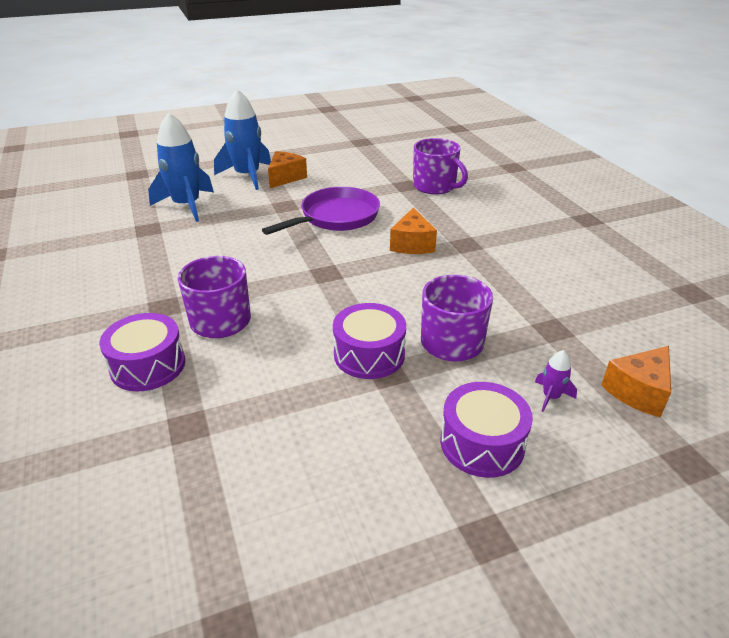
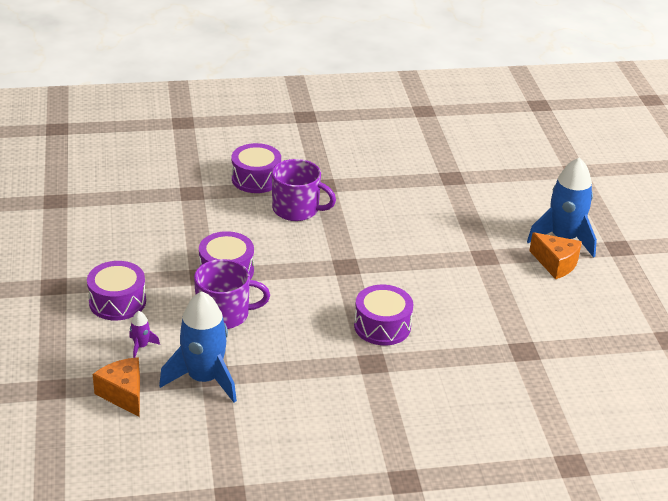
camera: 100 degrees right, 0 degrees up
blue rocket [148,112,214,222] -> blue rocket moved to [159,291,237,402]
purple pan [262,187,380,235] -> none
orange cheese [390,207,437,254] -> purple drum [354,285,413,345]
purple mug [413,138,468,194] -> none

